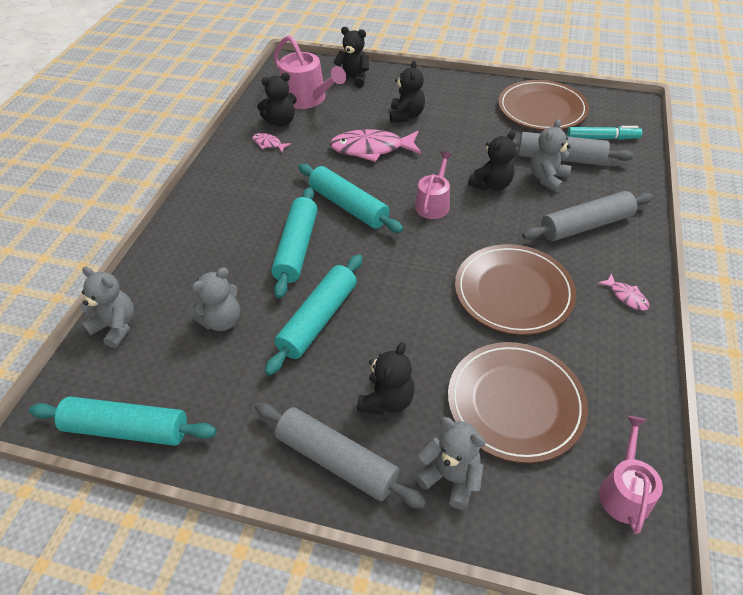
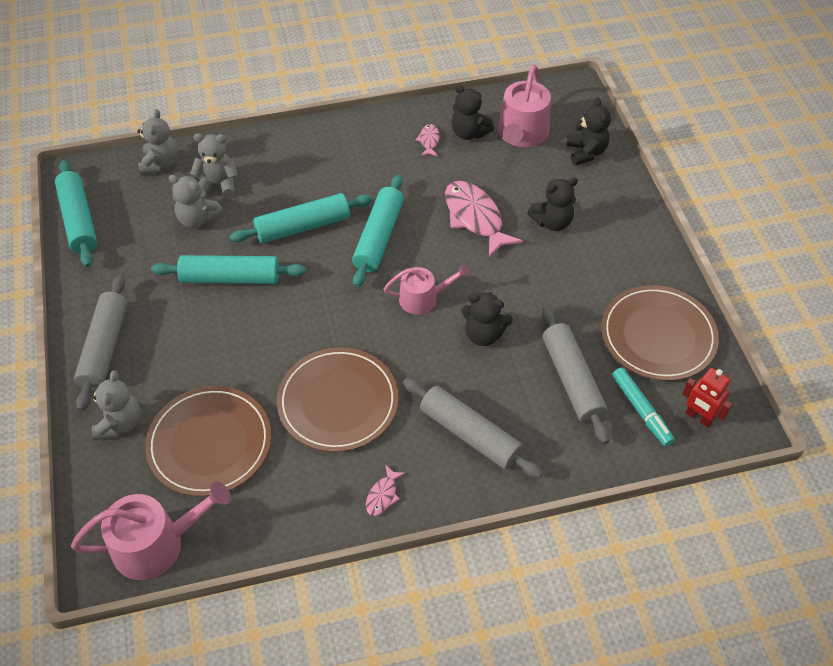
camera: 60 degrees right, 5 degrees up
black teddy bear [357,342,415,415] -> none
grey teddy bear [531,119,571,193] -> grey teddy bear moved to [190,133,238,198]
pink watering can [599,416,663,534] -> pink watering can [71,481,231,580], size x1.56
none -> red robot [682,368,733,428]

